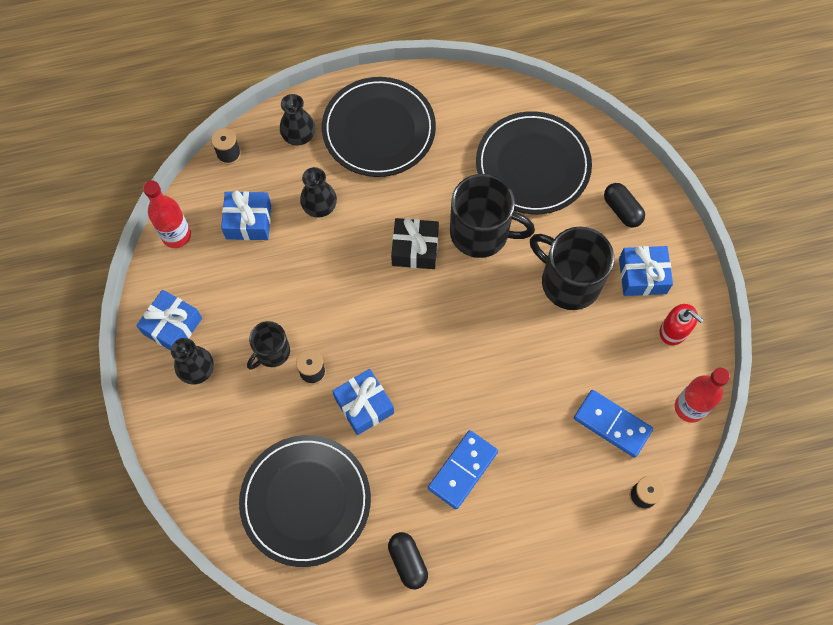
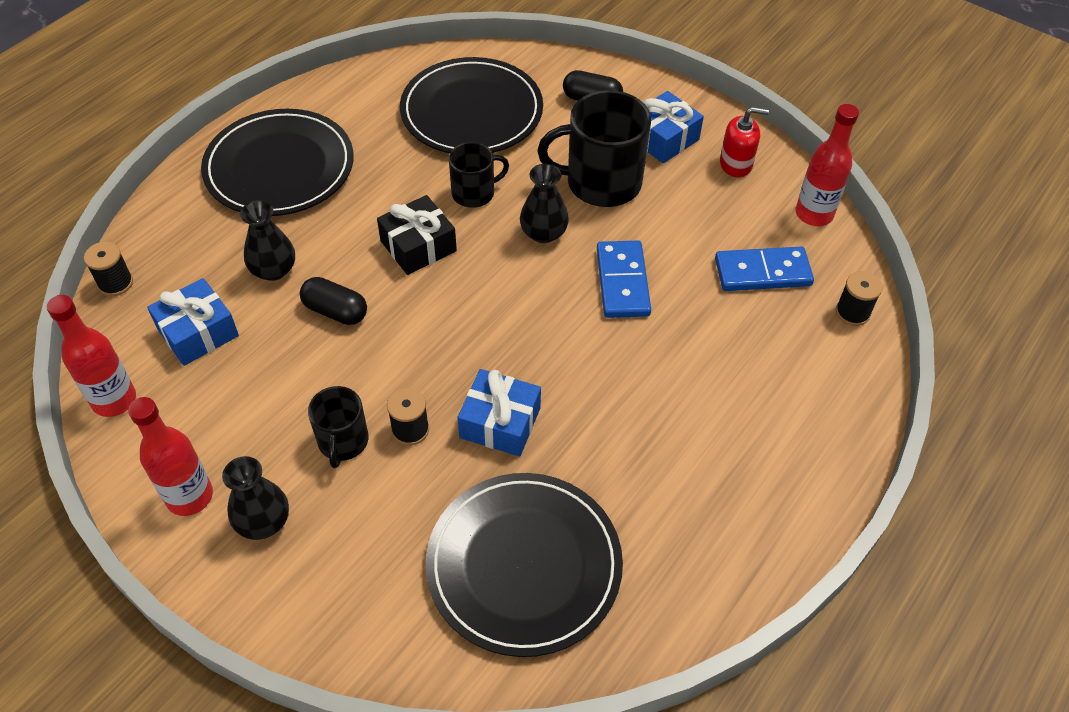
camera: 40 degrees left, 15 degrees down
blue gift [136,290,202,351] -> red bottle [128,397,213,516]
black vase [280,94,315,146] -> black vase moved to [520,164,569,243]
black capsule [388,532,428,589] -> black capsule moved to [300,277,367,325]
blue domino [428,430,498,509] -> blue domino moved to [597,241,651,318]
black mug [450,174,535,258] -> black mug [449,142,509,208], size x0.57

